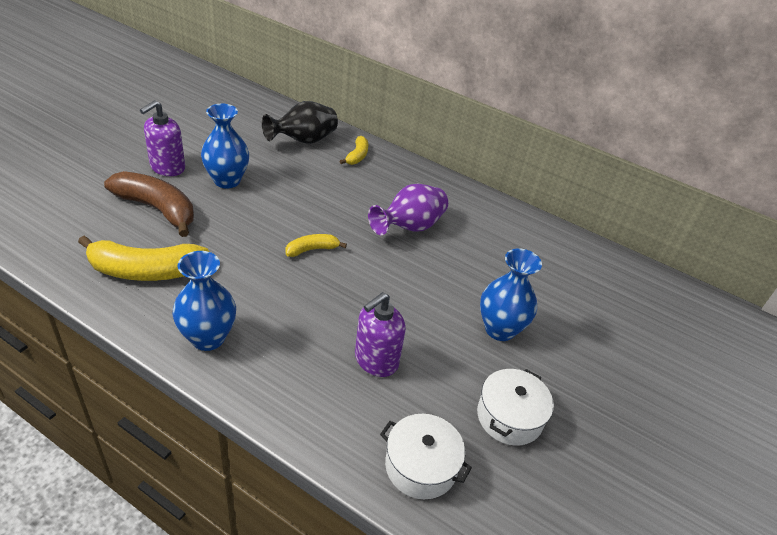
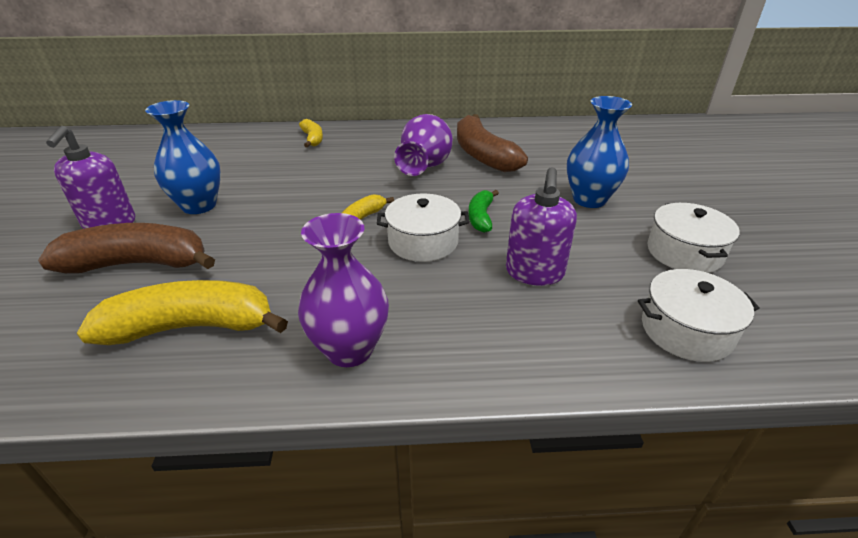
camera: 30 degrees left, 5 degrees down
yellow banana [78,236,209,281] -> yellow banana turned 150 degrees counterclockwise [77,280,288,345]
blue vase [172,251,236,351] -> purple vase [298,213,389,367]
black vase [262,101,338,144] -> none
none -> white pot [377,193,470,262]
none -> brown banana [457,114,528,172]
none -> green banana [469,190,499,233]

